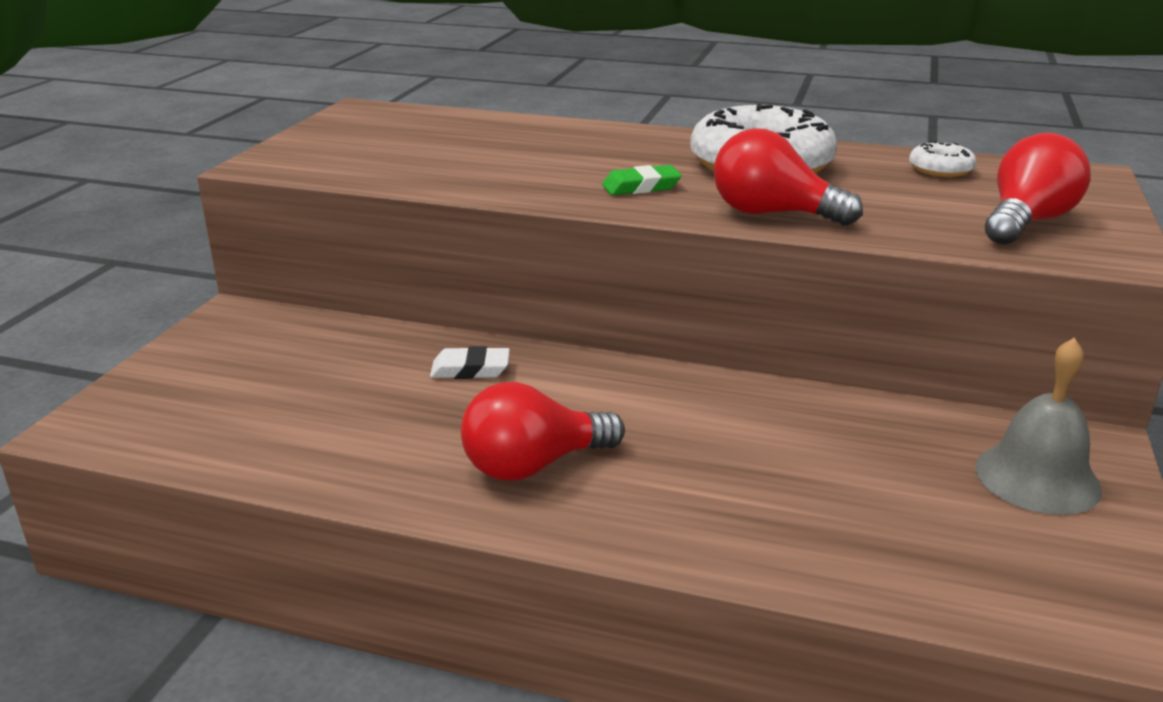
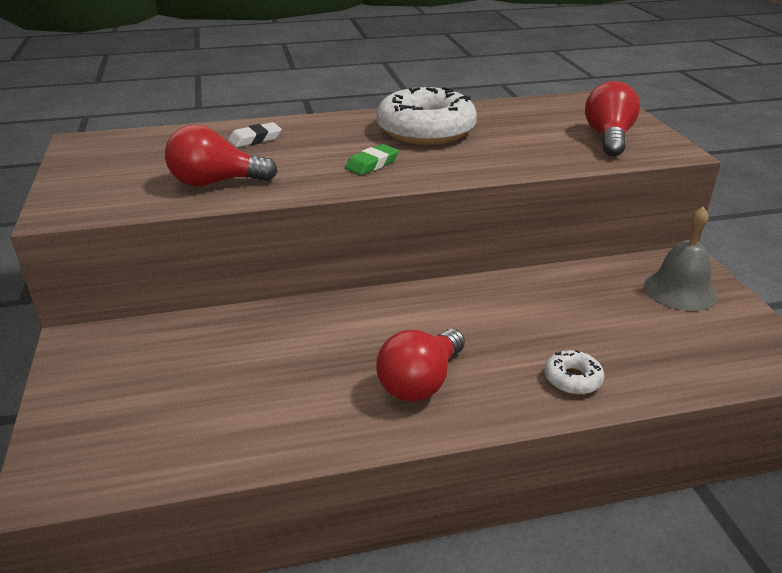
camera: 30 degrees left, 5 degrees up
white eraser [430,346,510,379] -> white eraser moved to [228,122,282,148]
red light bulb [714,128,863,226] -> red light bulb moved to [165,124,278,186]
white donut [909,141,976,177] -> white donut moved to [545,350,604,395]

